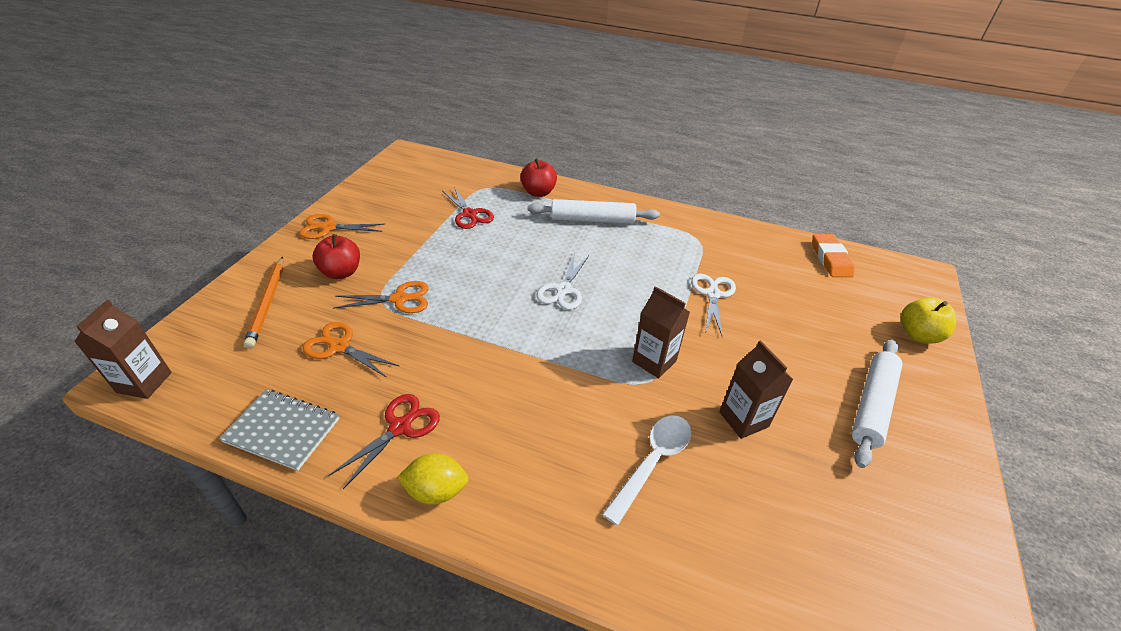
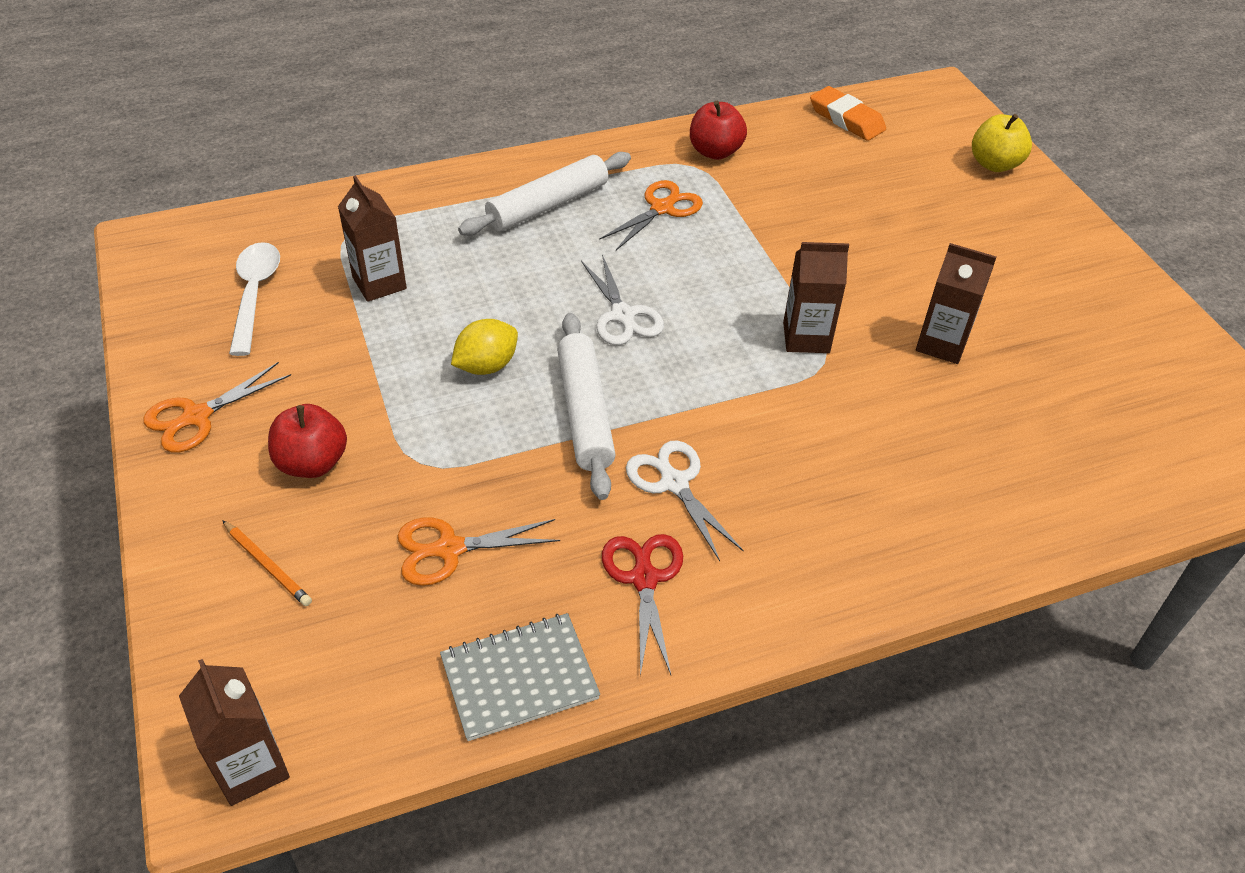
camera: 40 degrees left, 5 degrees up
orange pencil [244,257,283,348] -> orange pencil [222,520,312,606], size x0.62
orange scissors [333,281,429,313] -> orange scissors moved to [599,180,703,250]
yellow lemon [397,453,469,505] -> yellow lemon moved to [451,319,518,375]
red scissors [443,187,494,229] -> brown carton [338,175,407,302]
red apple [520,158,557,197] -> red apple moved to [690,101,747,160]
white spoon [602,415,691,525] -> white spoon moved to [229,242,280,356]
white scissors [691,274,736,337] -> white scissors moved to [626,441,744,561]
white rolling pin [852,339,902,468] -> white rolling pin moved to [557,313,616,500]

